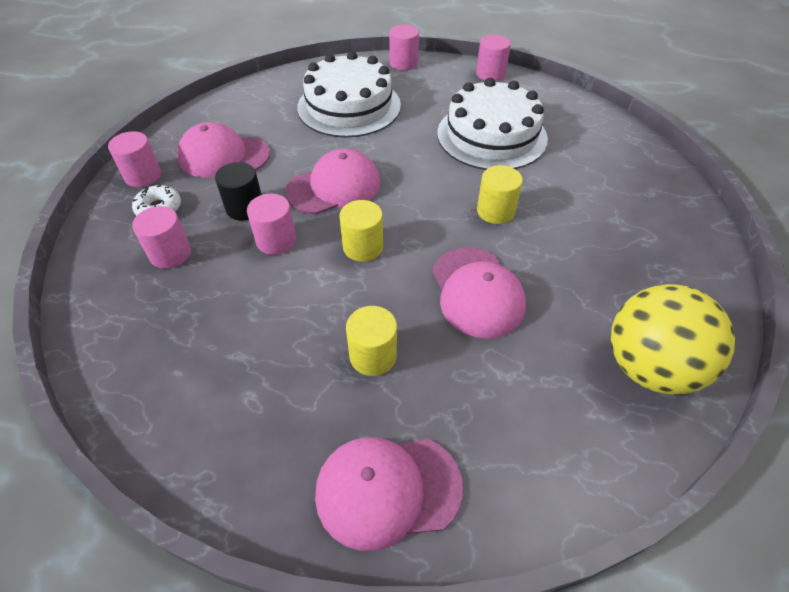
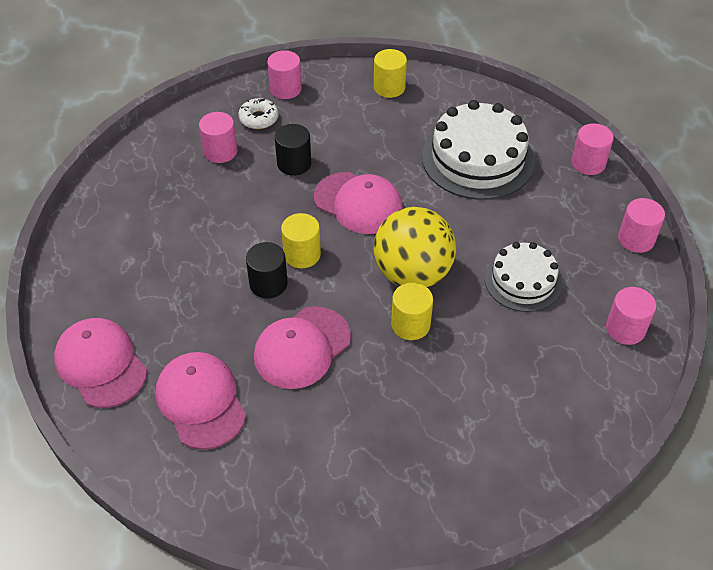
camera: 60 degrees right, 0 degrees up
pink cap [177,122,270,177] -> pink cap moved to [156,352,246,449]
pink cylinder [247,194,296,255] -> pink cylinder moved to [606,287,656,345]
yellow cylinder [346,306,397,376] -> yellow cylinder moved to [374,49,407,98]
white cake [437,78,548,170] -> white cake [485,242,562,312], size x0.62
yellow ball [611,284,735,395] -> yellow ball moved to [374,207,456,287]
none -> black cylinder [246,242,288,298]

